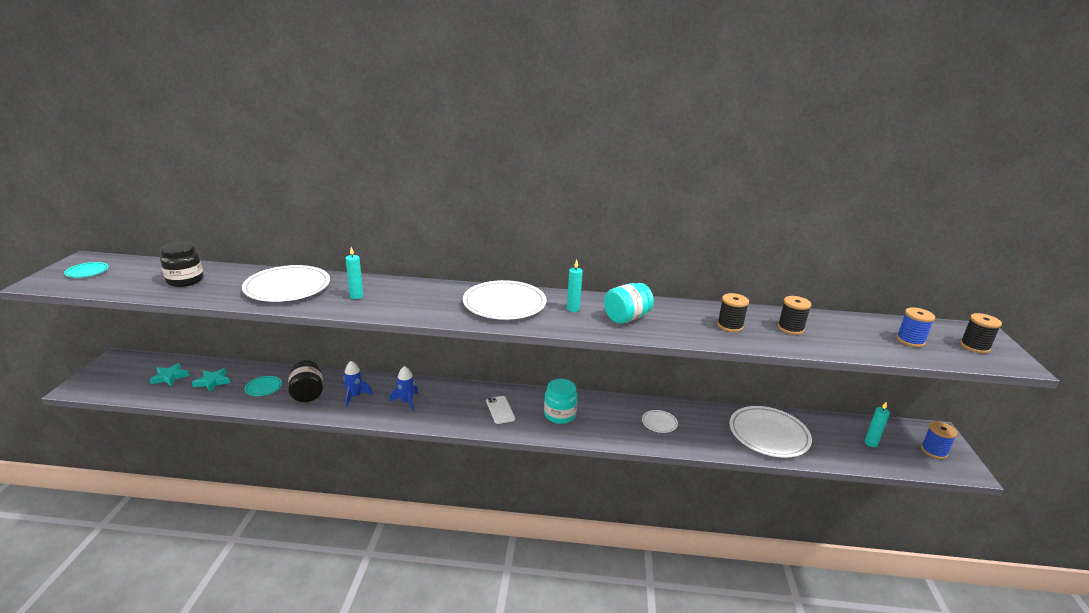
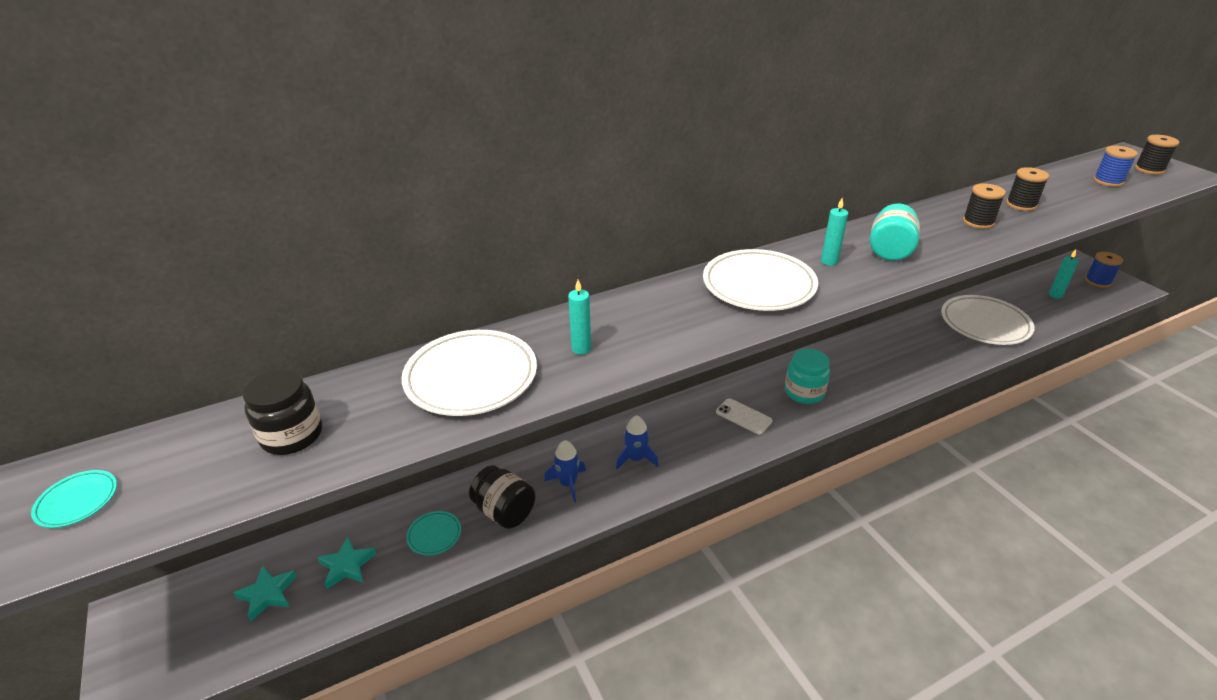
camera: 30 degrees left, 10 degrees up
white plate [642,410,678,433] -> none

